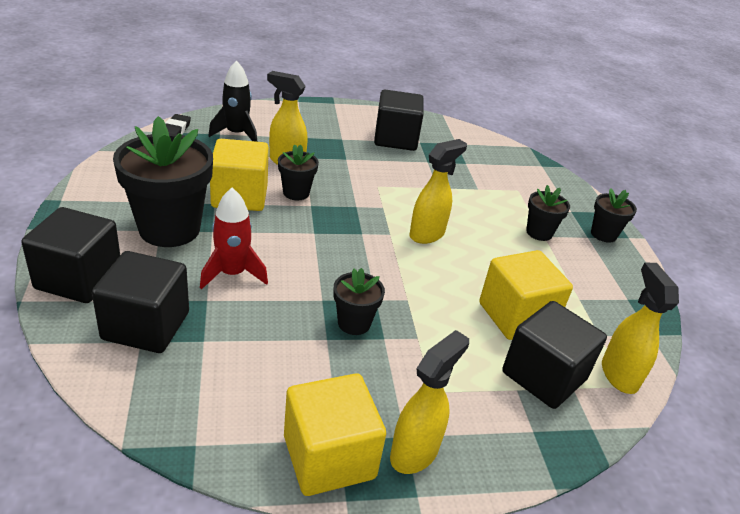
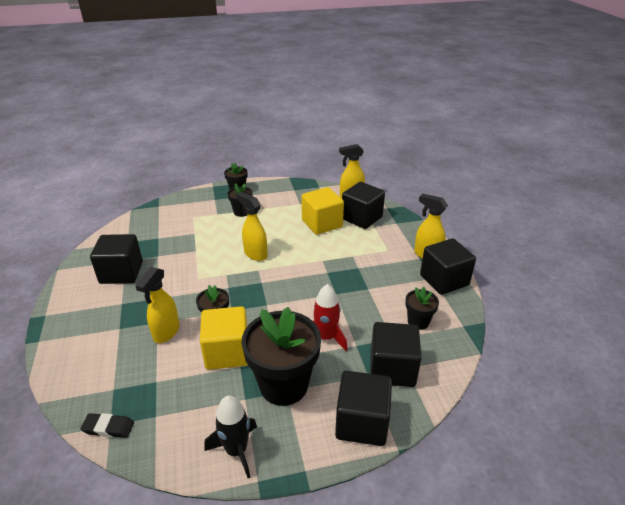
camera: 90 degrees left, 0 degrees up
black rocket [208,60,257,142] -> black rocket moved to [204,396,257,478]
yellow cube [284,373,386,496] -> black cube [420,238,476,295]
black flower pot [333,268,385,335] -> black flower pot moved to [405,287,439,330]

